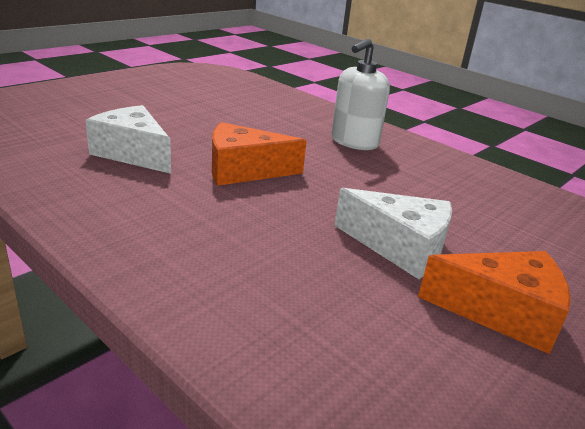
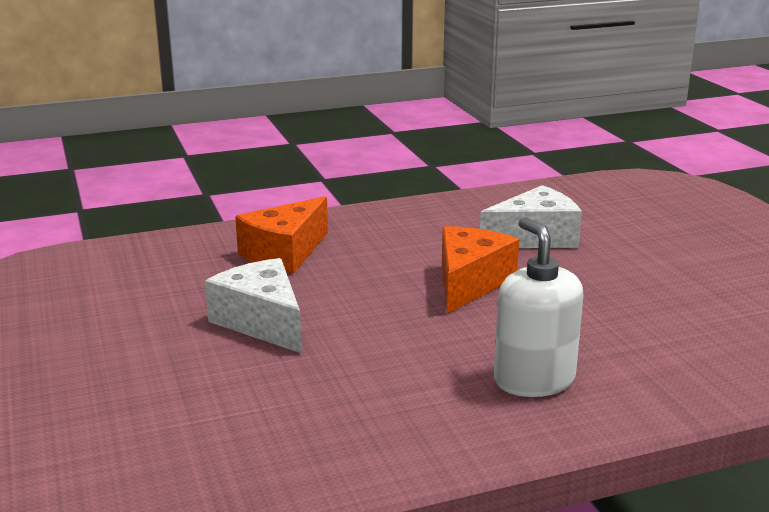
camera: 120 degrees right, 5 degrees down
white cheese [334,188,452,279] -> white cheese turned 90 degrees clockwise [205,258,302,353]
orange cheese [418,251,571,354] -> orange cheese moved to [235,196,328,274]

